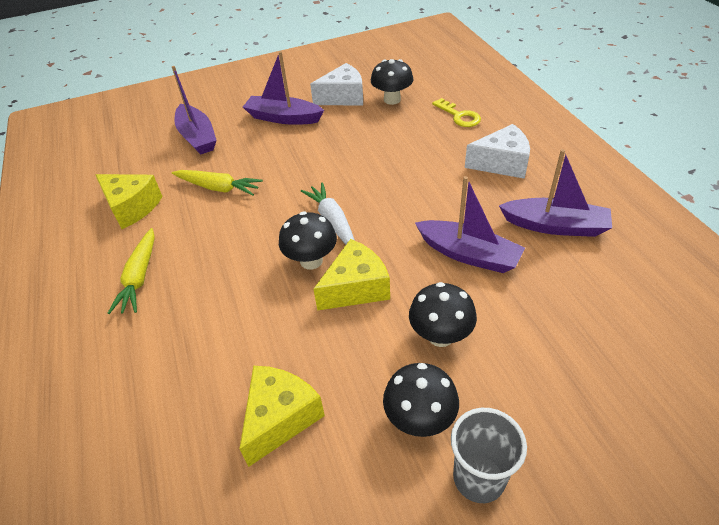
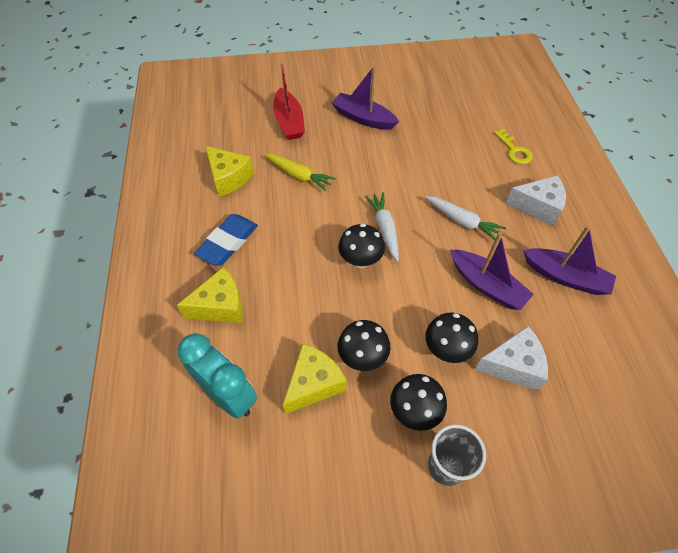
camera: 10 degrees right, 10 degrees up
yellow carrot [108,228,155,314] -> blue eraser [194,214,258,266]
purple boat [172,66,217,155] -> red boat [273,62,305,140]
white cheese [310,63,363,106] -> white cheese moved to [474,326,548,390]
yellow cheese [313,239,390,311] -> yellow cheese moved to [177,267,243,323]
black mushroom [371,59,414,105] -> black mushroom moved to [338,320,391,371]
none -> turquoise clock [178,333,257,419]
none -> white carrot [425,196,506,240]

